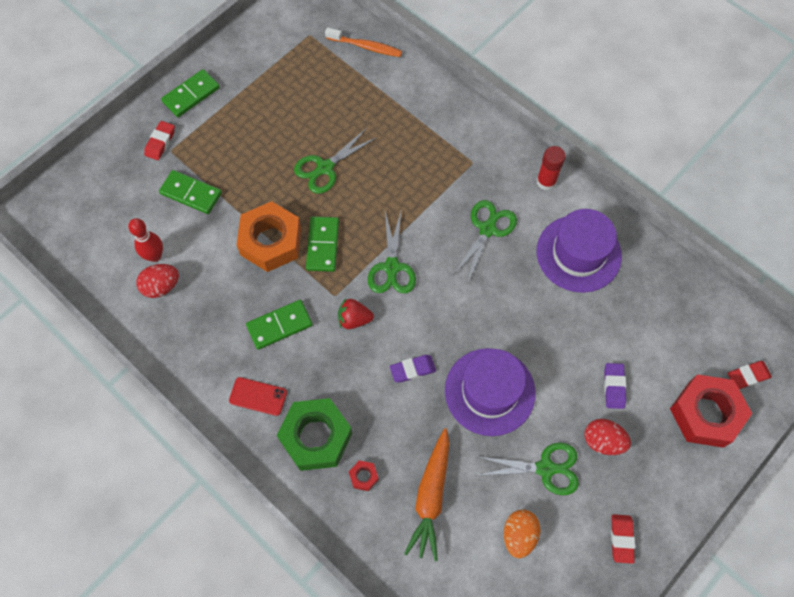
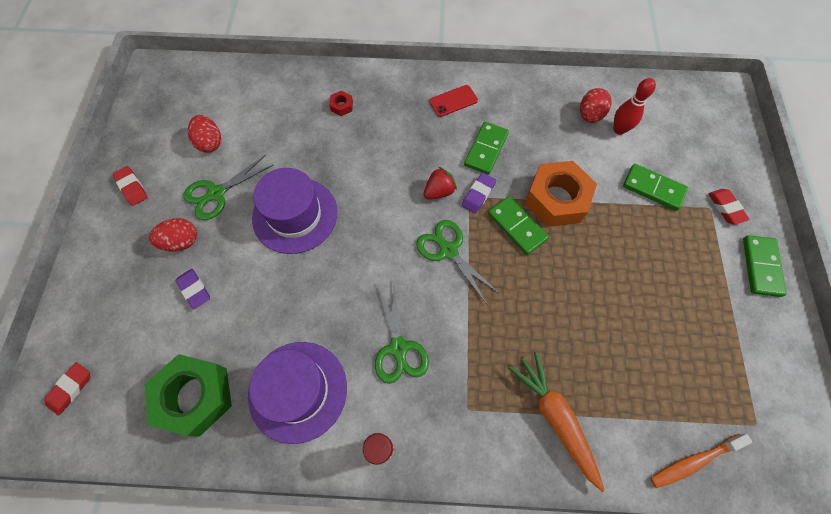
camera: 140 degrees right, 0 degrees up
green domino [159,170,222,214] -> green domino turned 45 degrees clockwise [623,164,688,211]
green nut [277,398,352,471] -> green nut moved to [145,354,232,437]
green scissors [294,128,377,194] -> none
purple eraser [390,355,436,383] -> purple eraser moved to [462,173,496,213]
orange carrot [404,428,450,561] -> orange carrot moved to [509,351,605,492]
orange egg [504,509,541,558] -> red egg [188,115,221,153]
red nut [670,374,752,448] -> none

